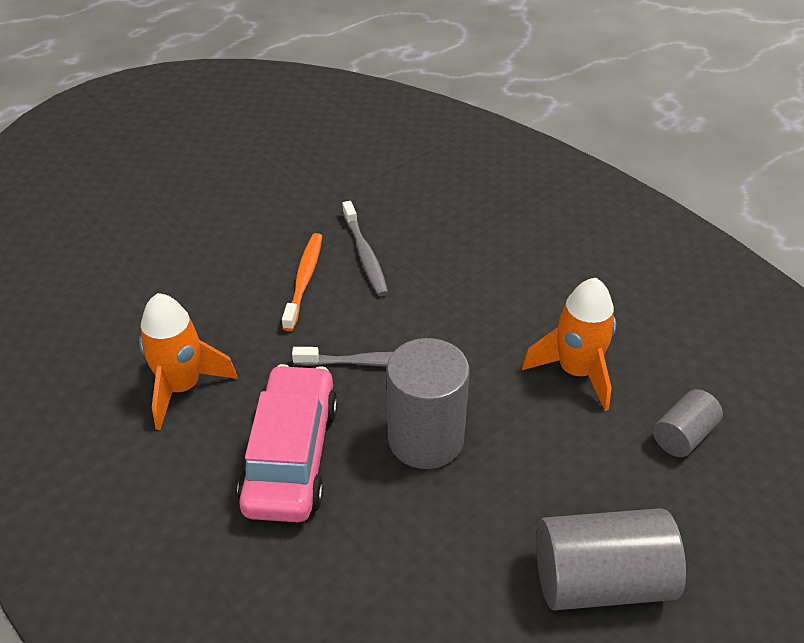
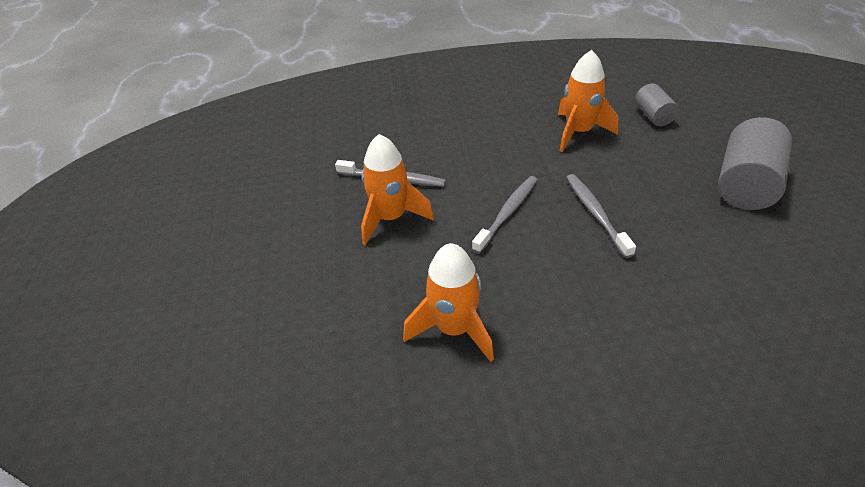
camera: 55 degrees left, 0 degrees up
pink car [237,364,338,522] -> none
orange toothbrush [282,233,322,331] -> orange rocket [361,134,434,245]
grey cylinder [387,338,469,469] -> grey toothbrush [566,174,636,258]

